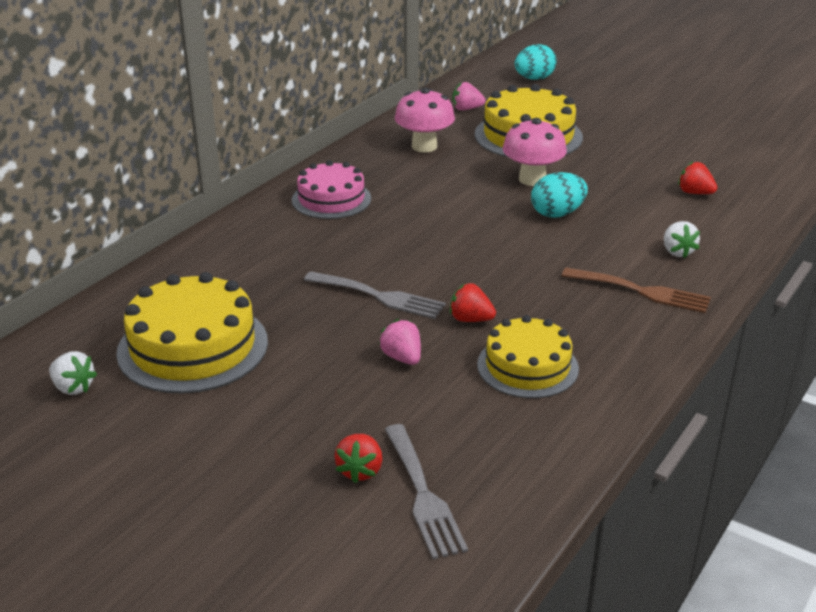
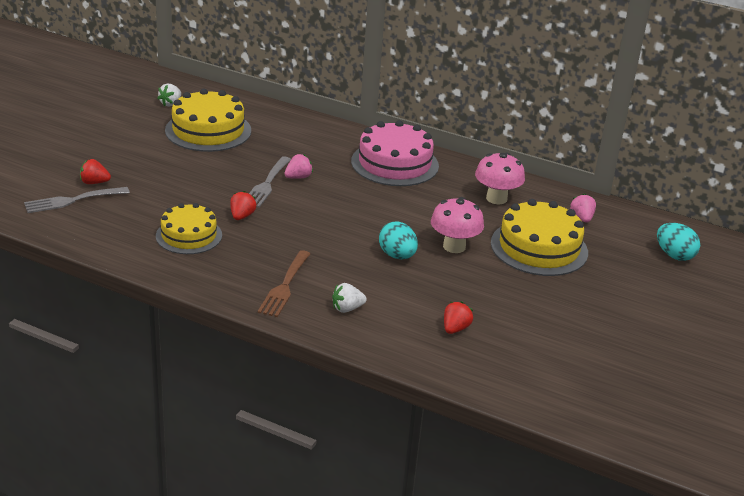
camera: 80 degrees right, 0 degrees up
pink cake [292,160,371,219] -> pink cake [351,120,439,186], size x1.51
pink strawberry [379,319,421,365] -> pink strawberry moved to [284,154,313,179]

